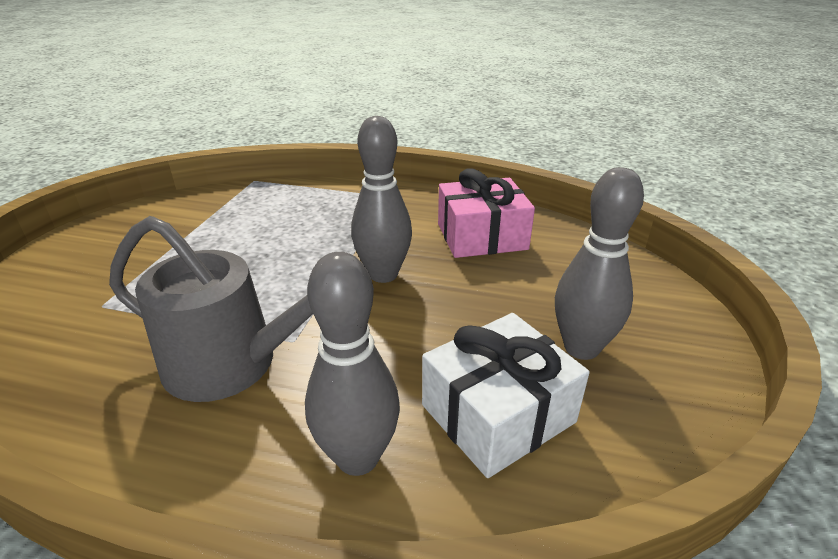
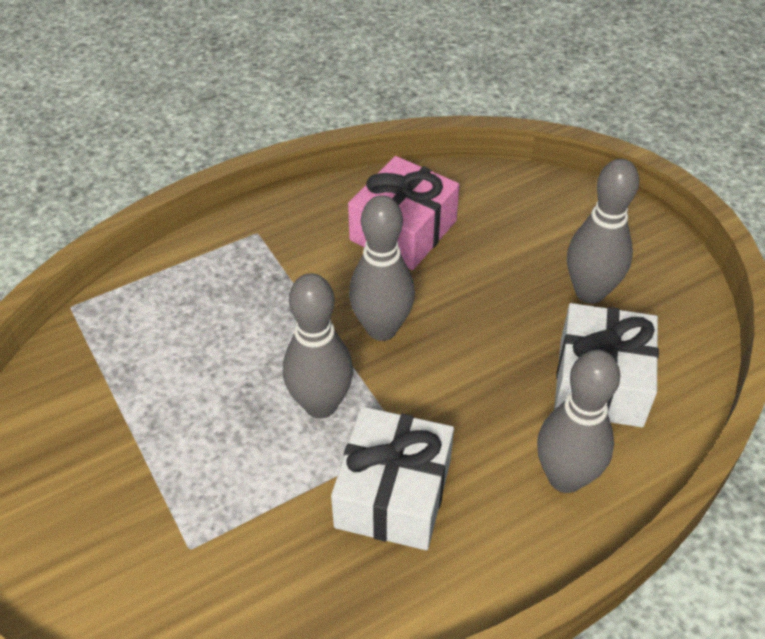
camera: 45 degrees left, 15 degrees up
grey watering can [109,216,313,402] -> white gift [331,407,454,550]
none -> grey bowling pin [283,273,353,419]

